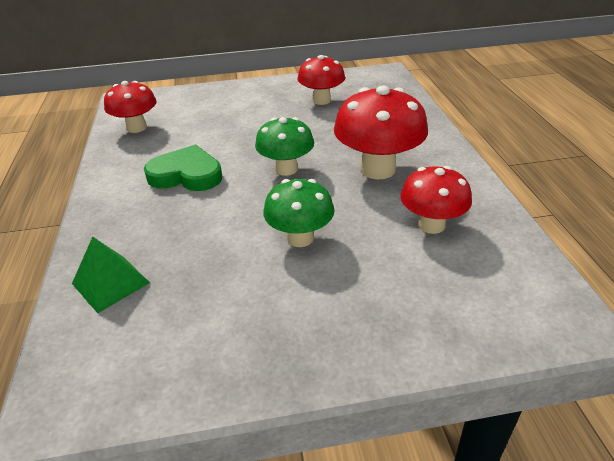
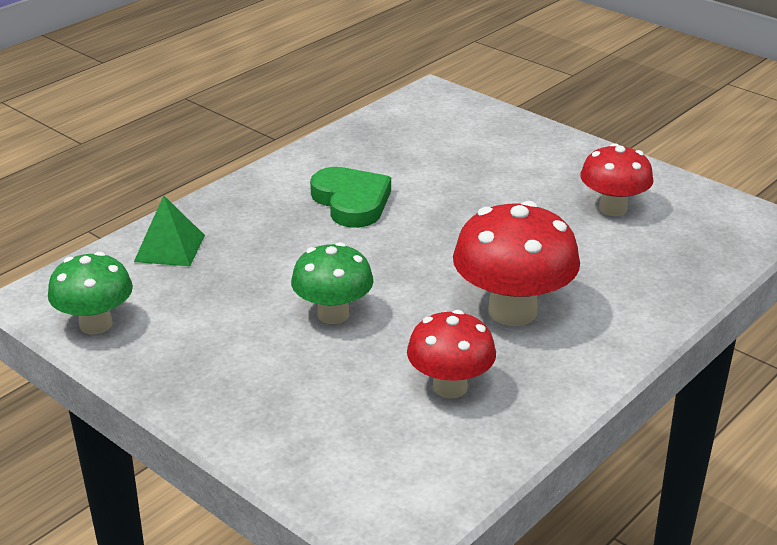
camera: 50 degrees right, 5 degrees down
red mushroom [104,81,157,133] -> none
green mushroom [255,117,314,176] -> green mushroom moved to [48,252,133,334]

